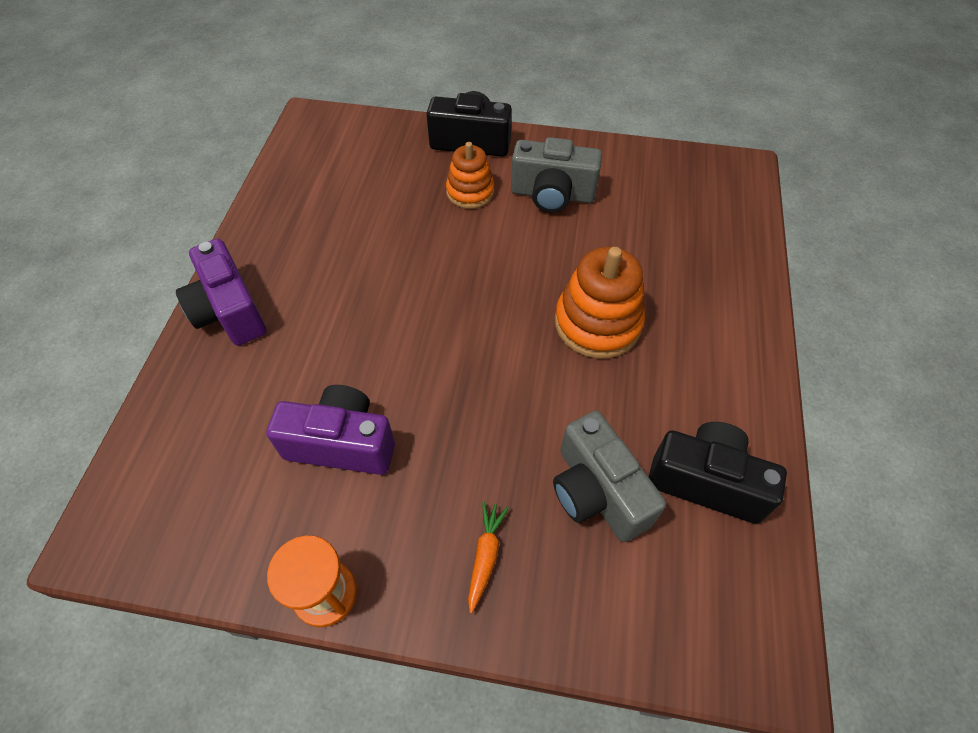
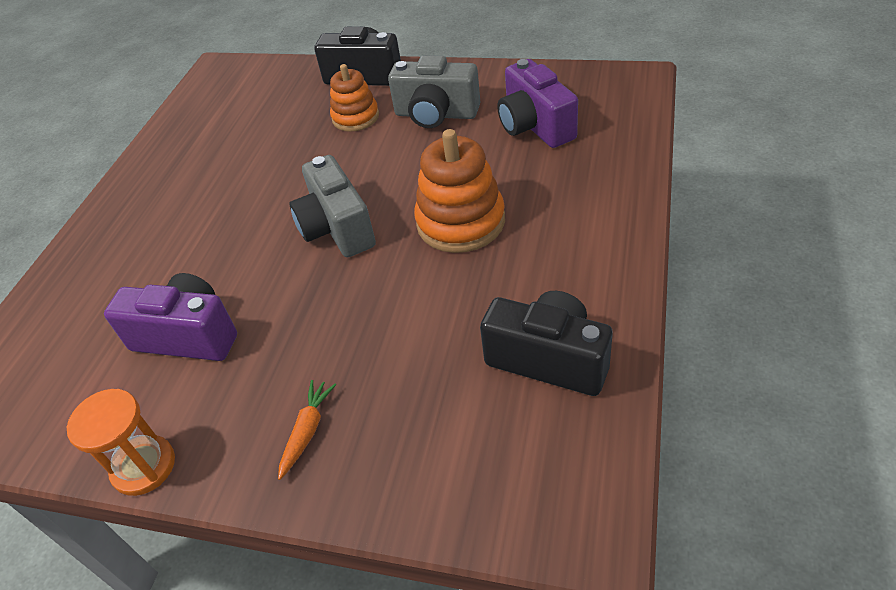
camera: 10 degrees right, 10 degrees down
purple camera [176,239,267,346] -> purple camera moved to [497,59,578,148]
grey camera [553,411,666,542] -> grey camera moved to [289,155,376,257]

